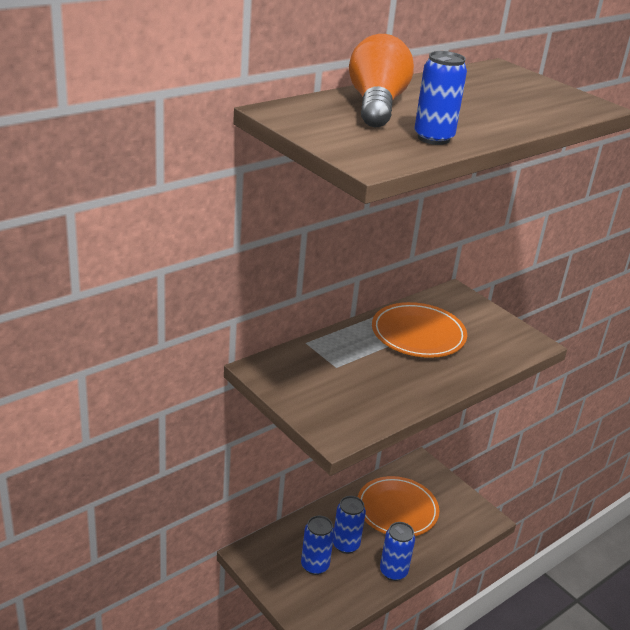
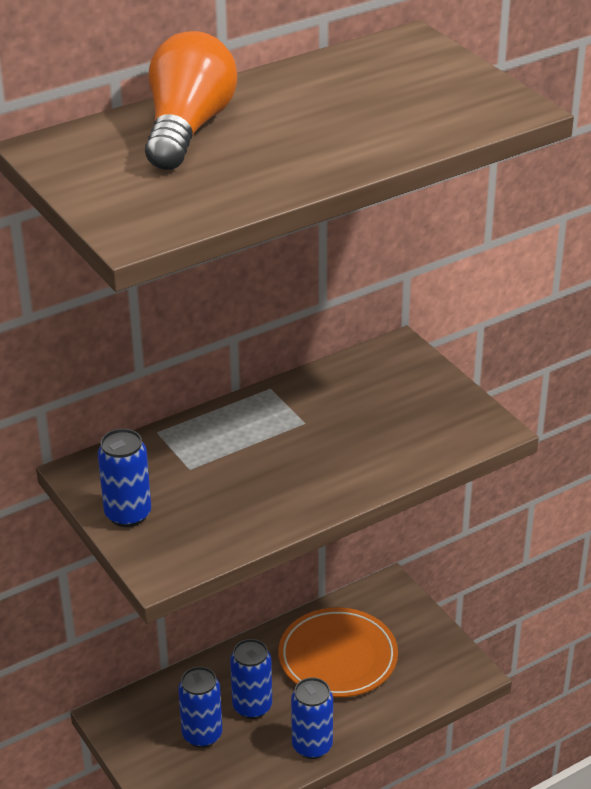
camera: 10 degrees right, 5 degrees up
orange plate [372,302,467,358] -> none
blue can [414,51,467,145] -> blue can moved to [98,429,151,527]

